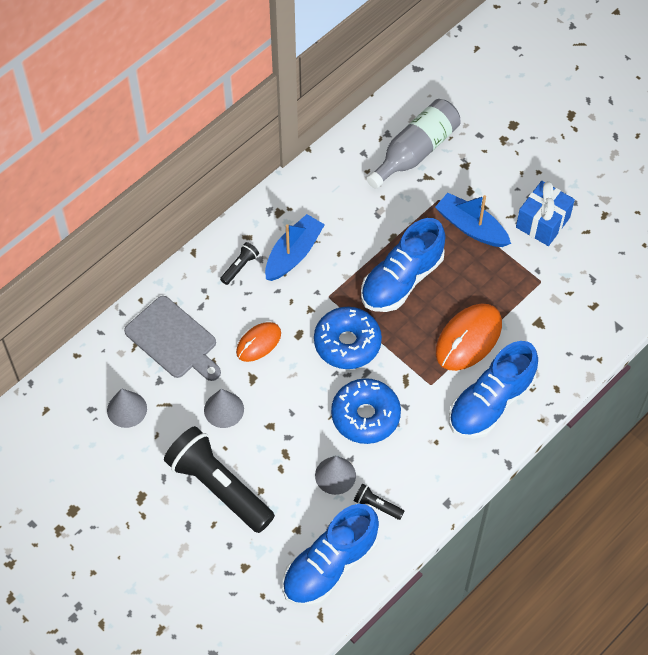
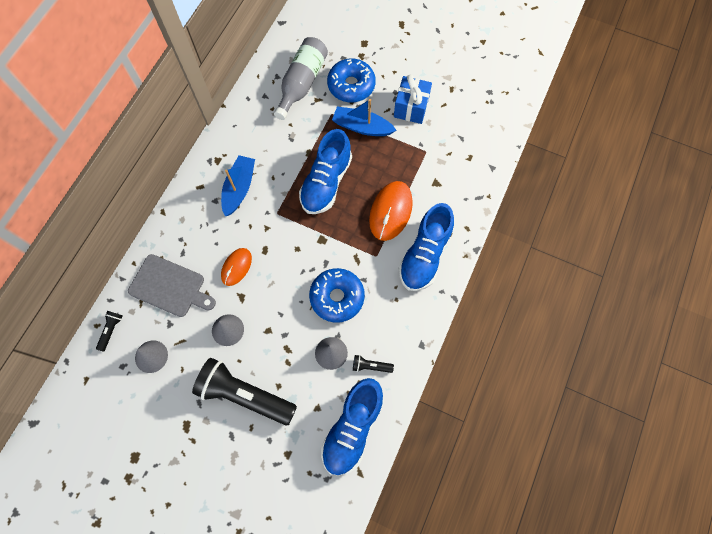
camera: 20 degrees left, 10 degrees up
black flashlight [220,242,259,285] -> black flashlight moved to [96,311,123,352]
blue donut [314,307,382,369] -> blue donut moved to [327,59,376,102]

